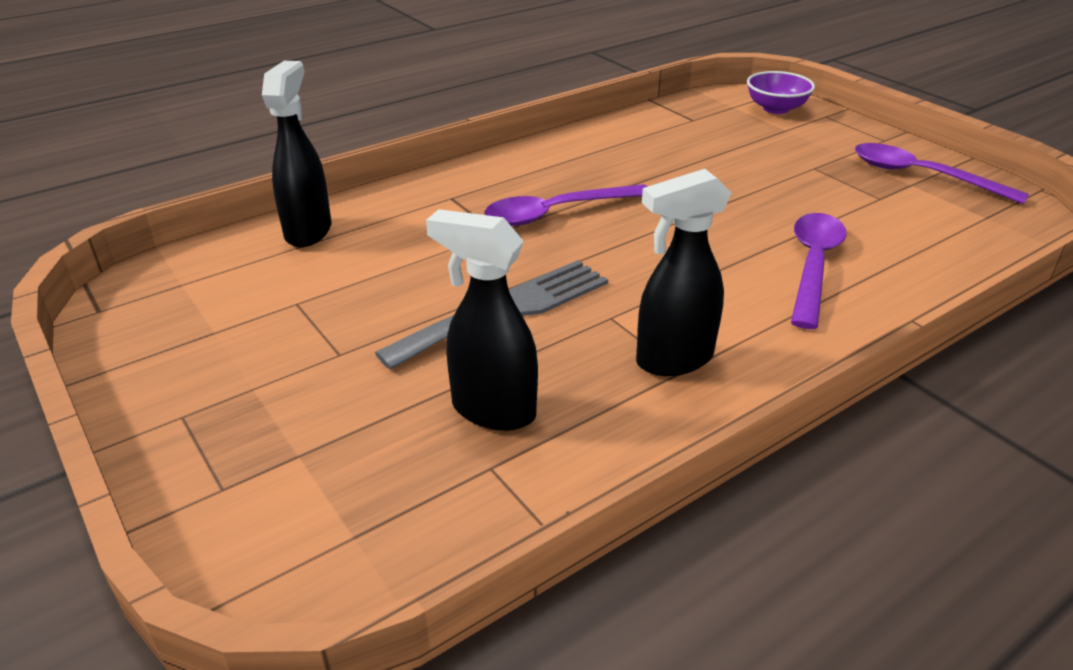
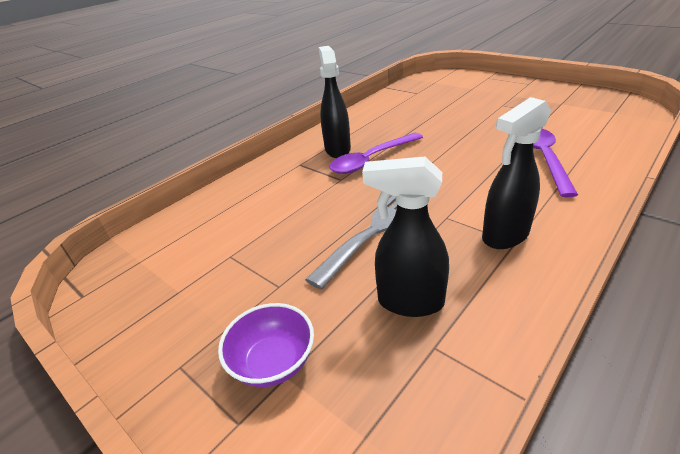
camera: 10 degrees left, 0 degrees up
black spray bottle [262,61,332,247] -> black spray bottle moved to [319,46,351,158]
purple bowl [747,71,815,114] -> purple bowl moved to [218,303,314,387]
purple spoon [855,143,1029,204] -> none

